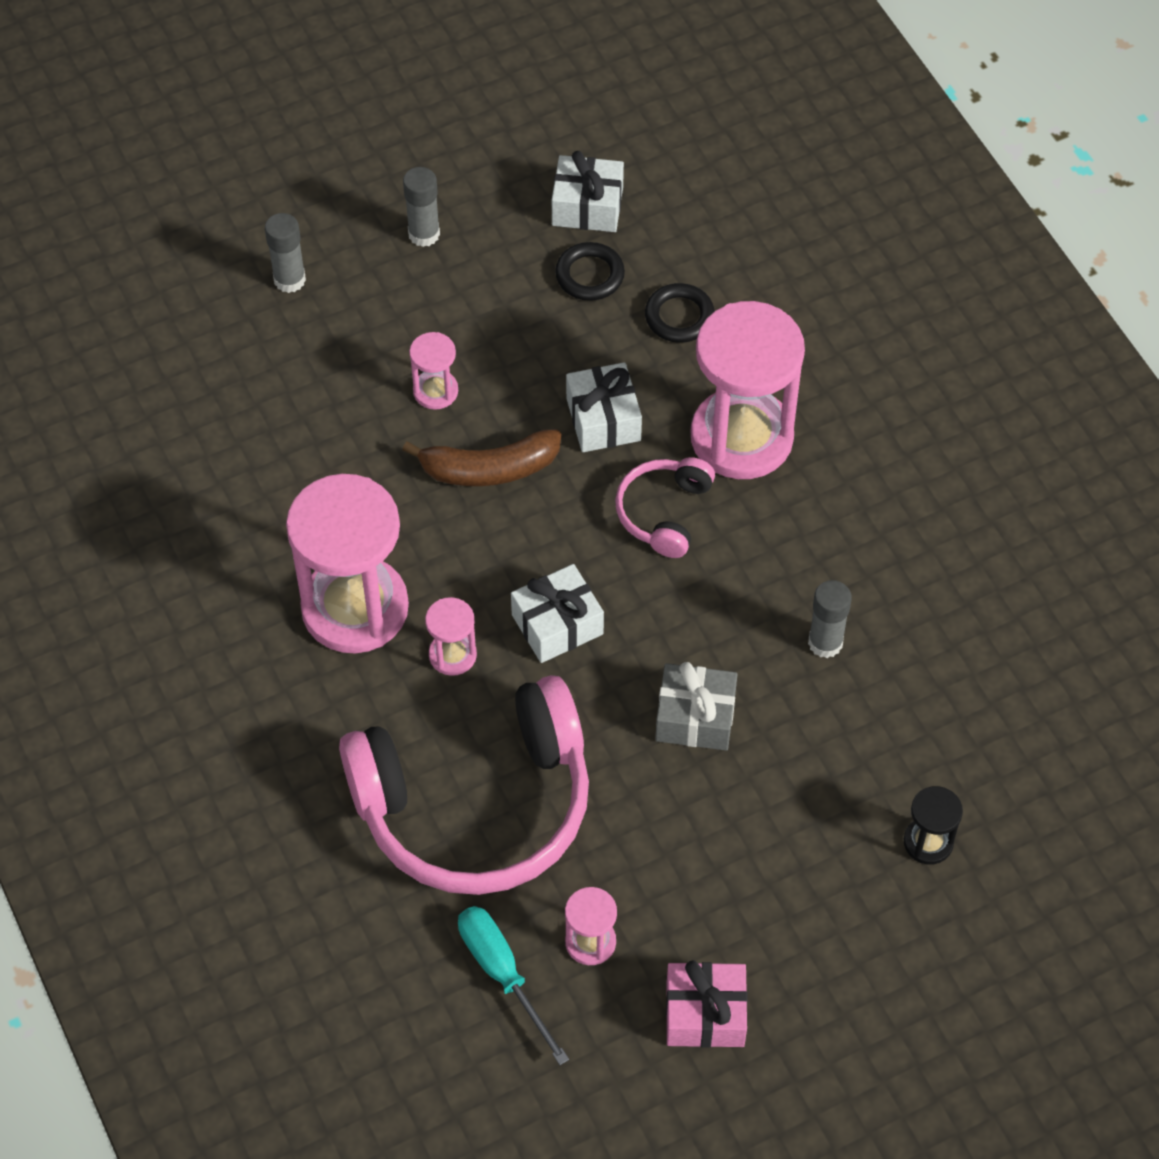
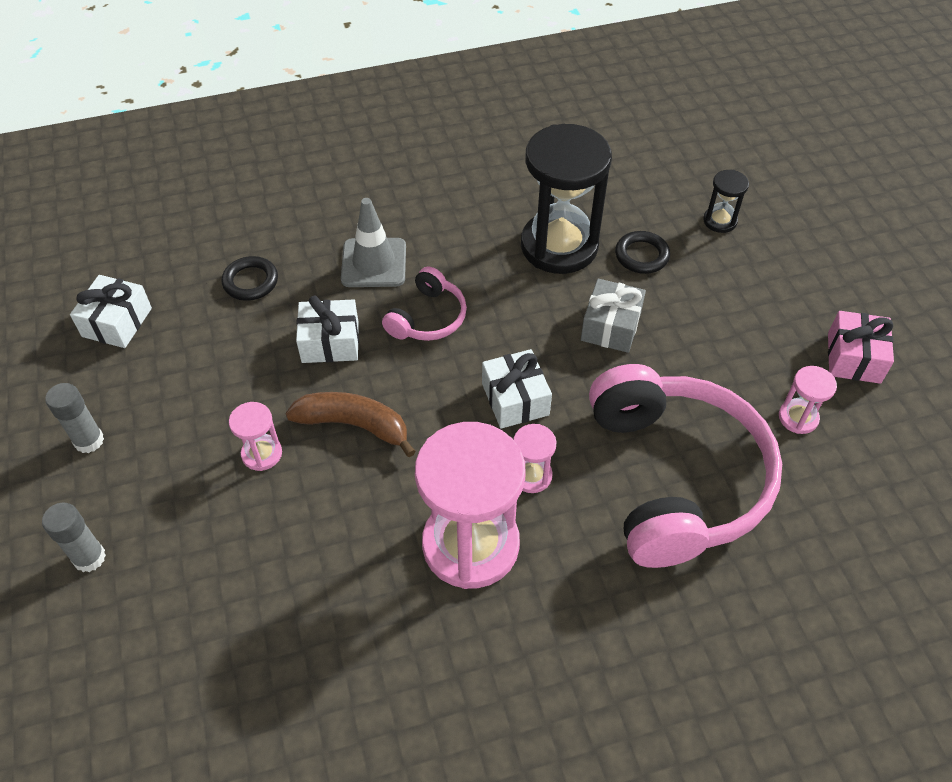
camera: 80 degrees left, 5 degrees down
brown banana [402,429,561,486] -> brown banana turned 75 degrees counterclockwise [285,392,416,457]
turquoise screwdriver [458,906,569,1065] -> none
black ring [555,242,625,301] -> black ring moved to [615,231,670,274]
pink headphones [615,457,715,558] -> pink headphones turned 90 degrees counterclockwise [382,267,467,341]
pink hourglass [691,301,805,479] -> grey traffic cone [341,198,406,287]
grey glue stick [808,580,852,658] -> black hourglass [521,124,612,274]

